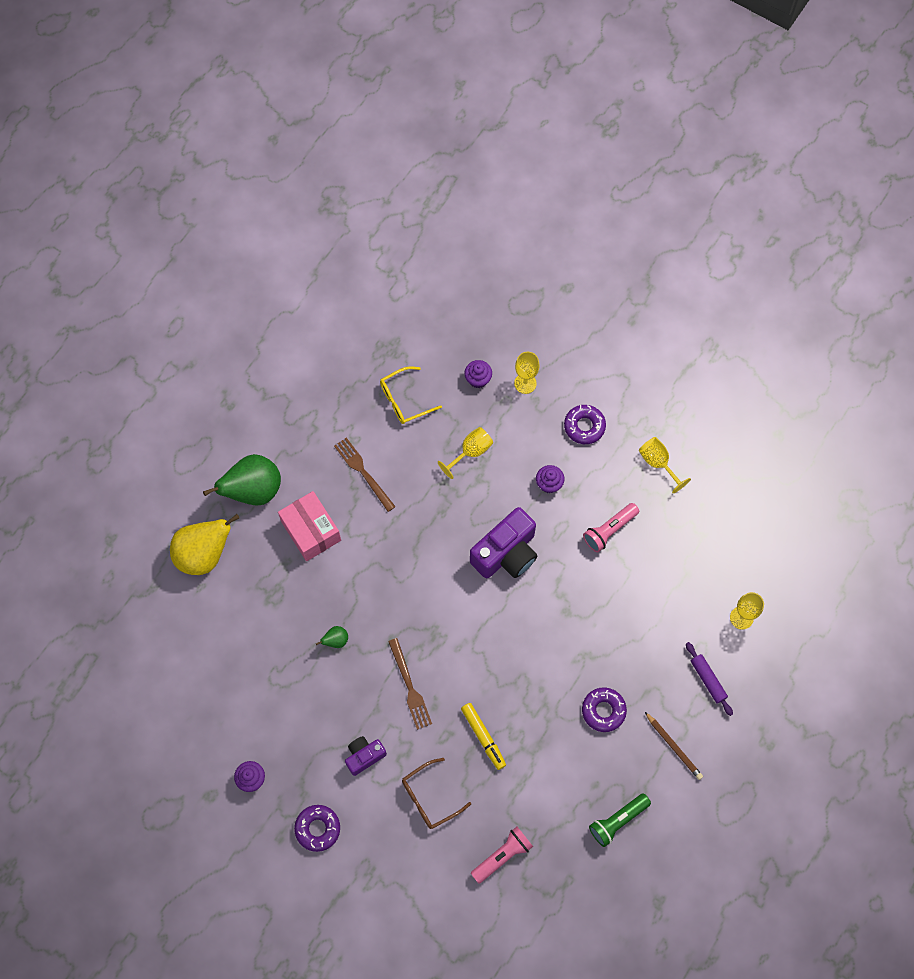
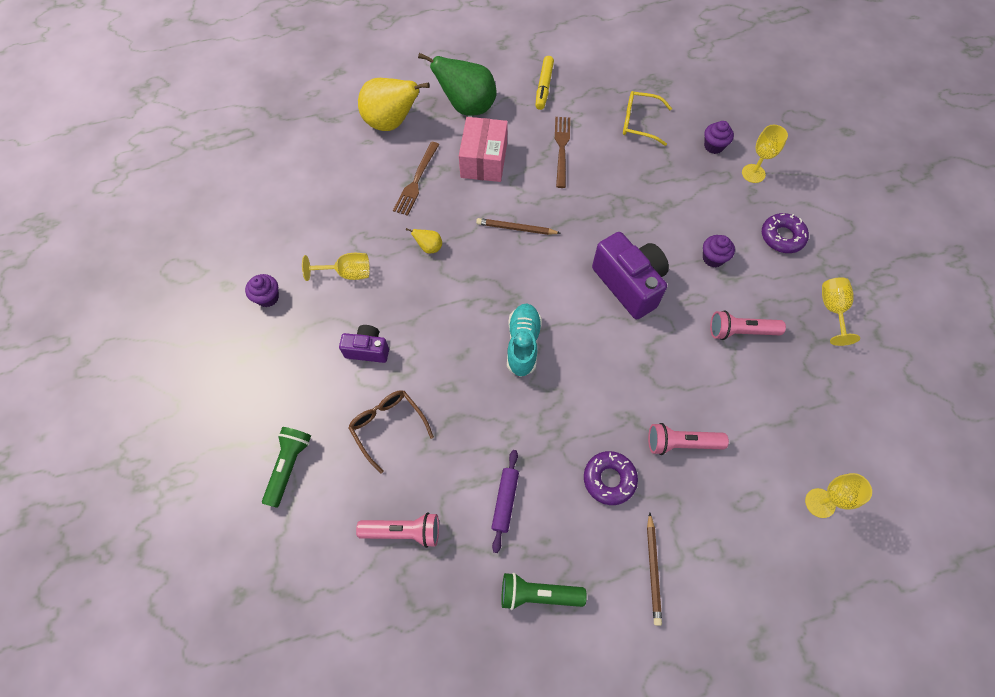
camera: 40 degrees right, 5 degrees down
purple donut [294,805,340,852] -> none
green pear [316,626,348,648] -> yellow pear [406,228,442,254]
brown fork [388,638,432,730] -> brown fork moved to [393,142,439,216]
brown glasses [402,758,471,829] -> brown glasses turned 45 degrees clockwise [348,390,434,474]
yellow goblet [438,427,493,479] -> yellow goblet moved to [302,253,370,281]
yellow marker [461,703,506,770] -> yellow marker moved to [535,56,554,110]
purple camera [470,507,537,578] -> purple camera turned 120 degrees counterclockwise [592,232,669,319]
purple rolling pin [686,642,733,716] -> purple rolling pin moved to [491,450,519,553]
none -> green flashlight [262,427,311,508]
none -> brown pencil [476,218,561,235]
none -> turquoise shoe [507,304,542,377]
none -> pink flashlight [648,423,729,455]

